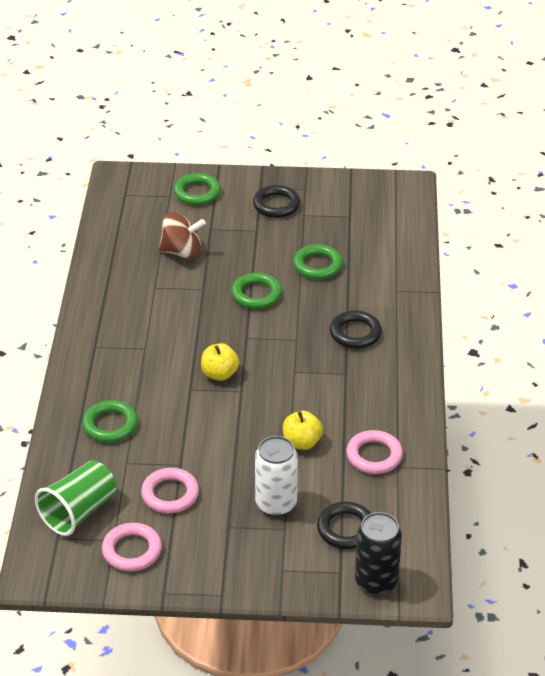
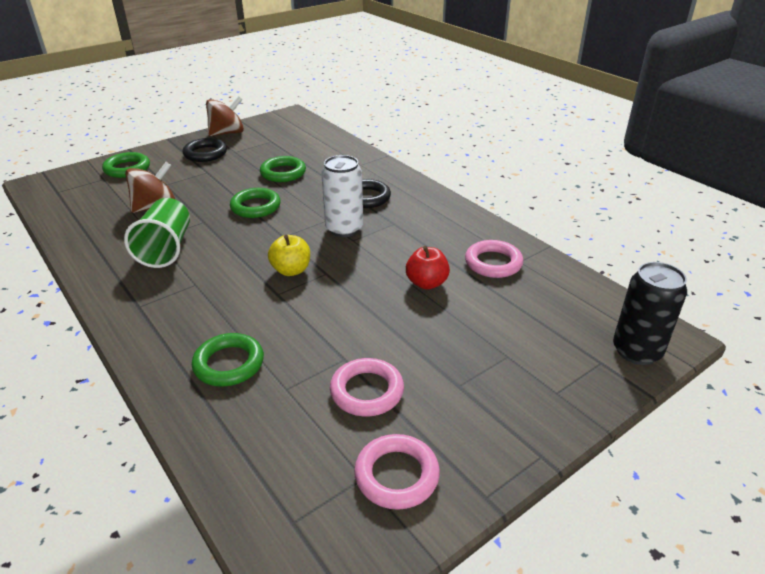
camera: 40 degrees left, 5 degrees down
green cup [35,460,116,536] -> green cup moved to [124,198,190,268]
white can [255,436,298,516] -> white can moved to [321,155,363,237]
yellow apple [283,411,323,450] -> red apple [406,246,450,290]
black ring [317,502,371,549] -> none
none -> brown spinning top [206,96,244,136]

